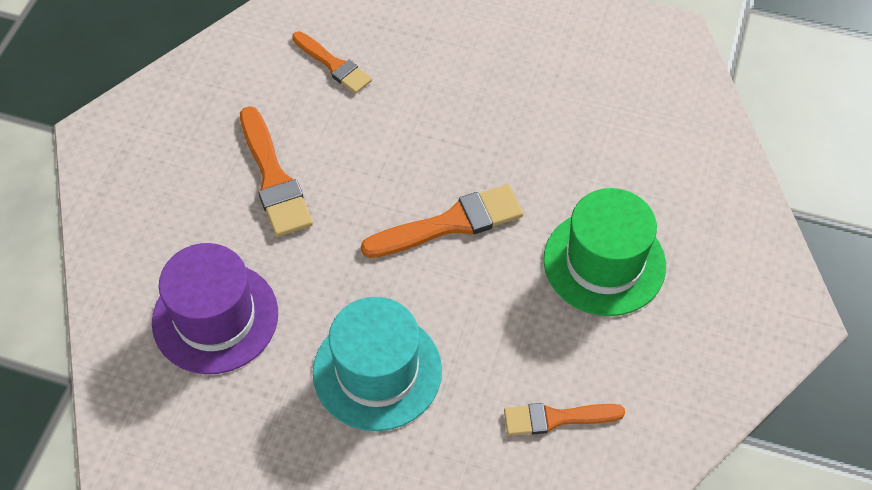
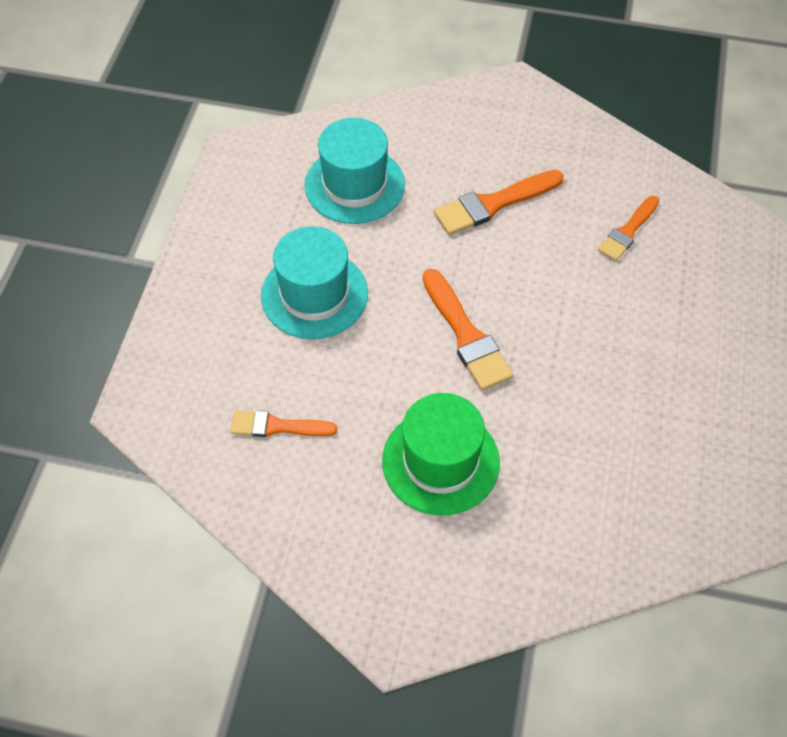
camera: 85 degrees right, 0 degrees up
purple hat [152,243,278,374] -> turquoise hat [305,118,405,224]
orange brush [504,403,625,436] -> orange brush turned 75 degrees counterclockwise [231,411,337,437]

